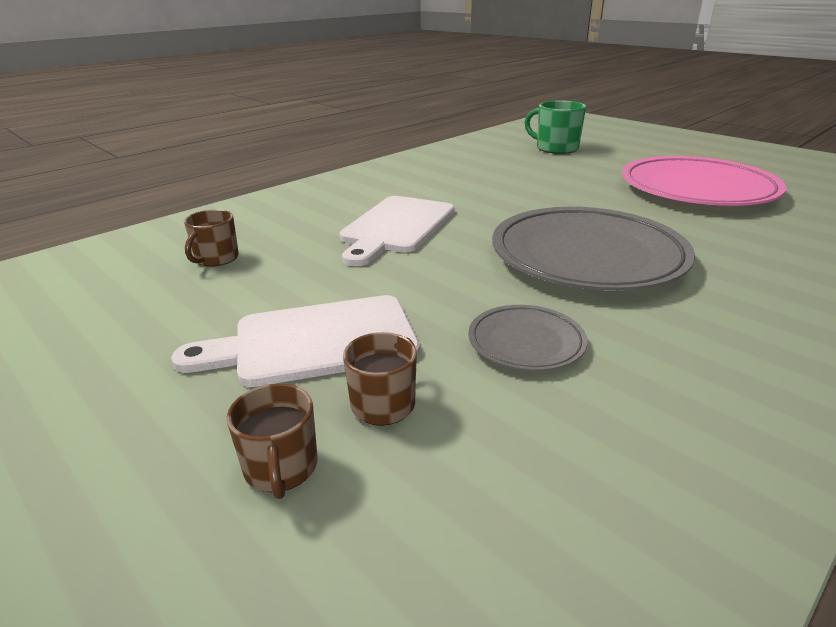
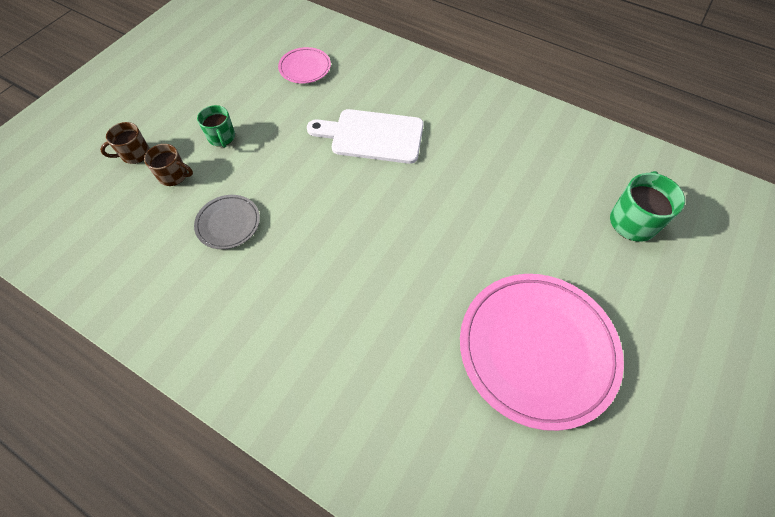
camera: 75 degrees right, 30 degrees up
white cutting board [171,295,420,387] -> green mug [197,105,235,148]
brown mug [184,209,239,267] -> pink plate [278,47,331,84]
grey plate [492,207,695,291] -> none

